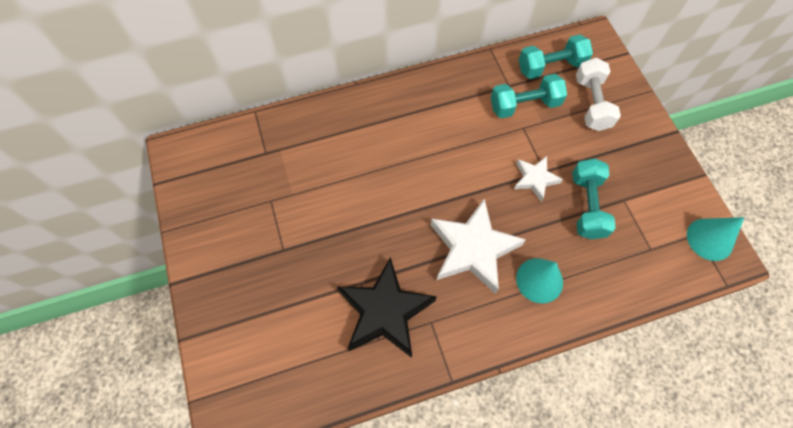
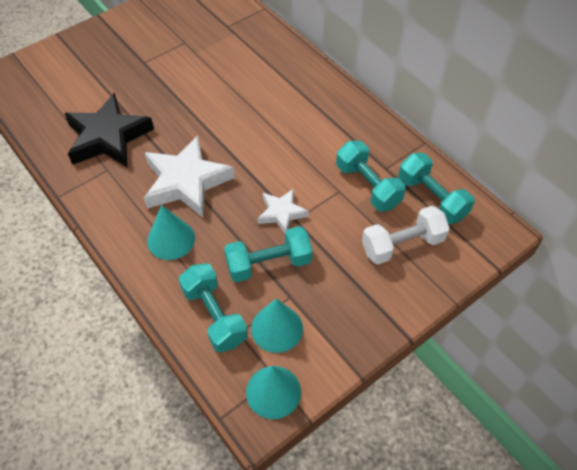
camera: 70 degrees right, 10 degrees down
none -> turquoise dumbbell [179,263,248,353]
none -> turquoise cone [251,299,303,353]

